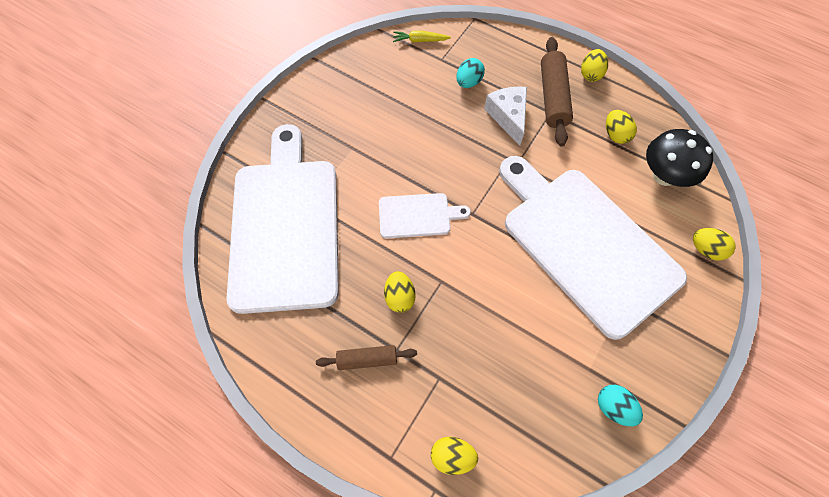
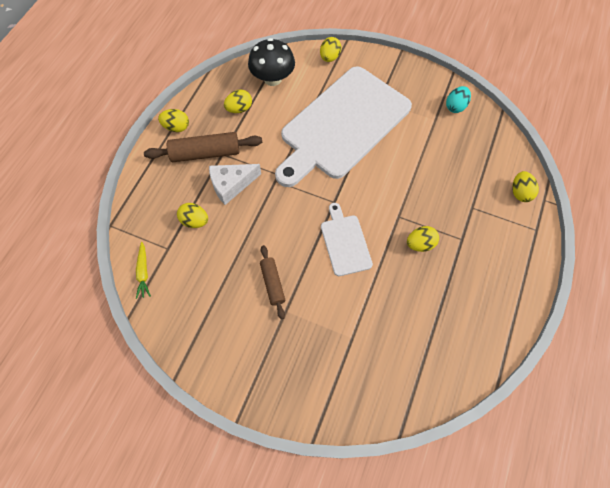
camera: 100 degrees left, 0 degrees up
white cutting board [227,124,339,314] -> none
brown rolling pin [316,345,417,370] -> brown rolling pin moved to [260,245,285,320]
turquoise egg [456,58,485,88] -> yellow egg [177,203,208,228]

